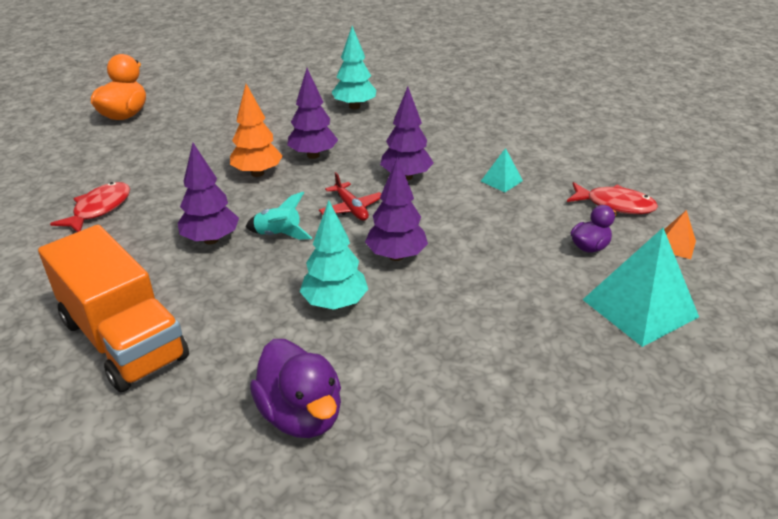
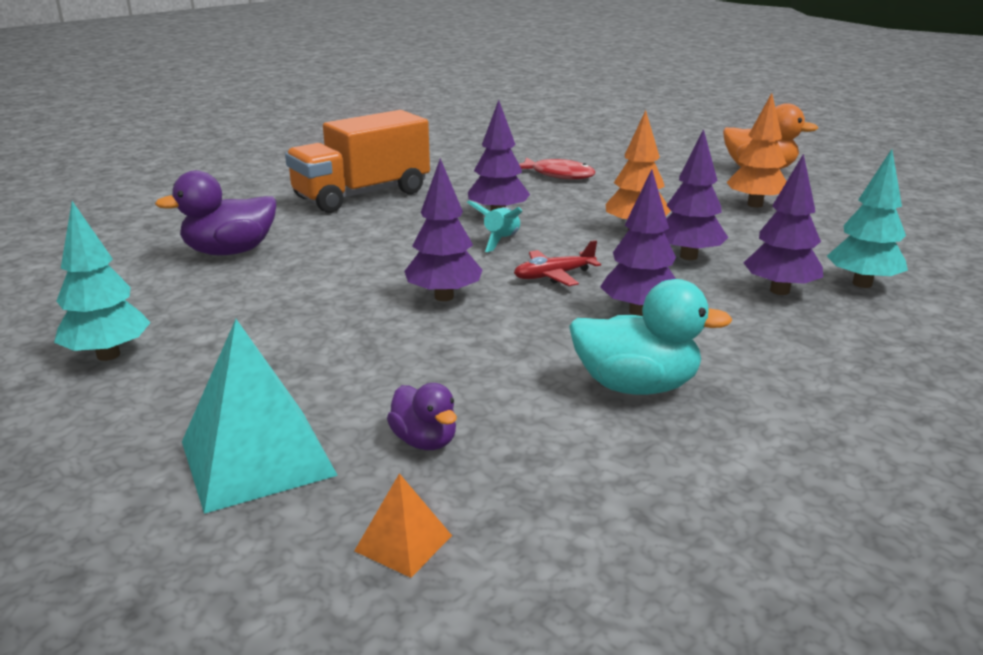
camera: 95 degrees right, 10 degrees down
turquoise tree [300,200,368,310] -> turquoise tree moved to [54,201,151,361]
turquoise pyramid [481,148,523,192] -> turquoise duck [569,279,733,395]
red fish [567,182,658,214] -> none
none -> orange tree [726,93,787,208]
none -> purple tree [744,153,823,295]

